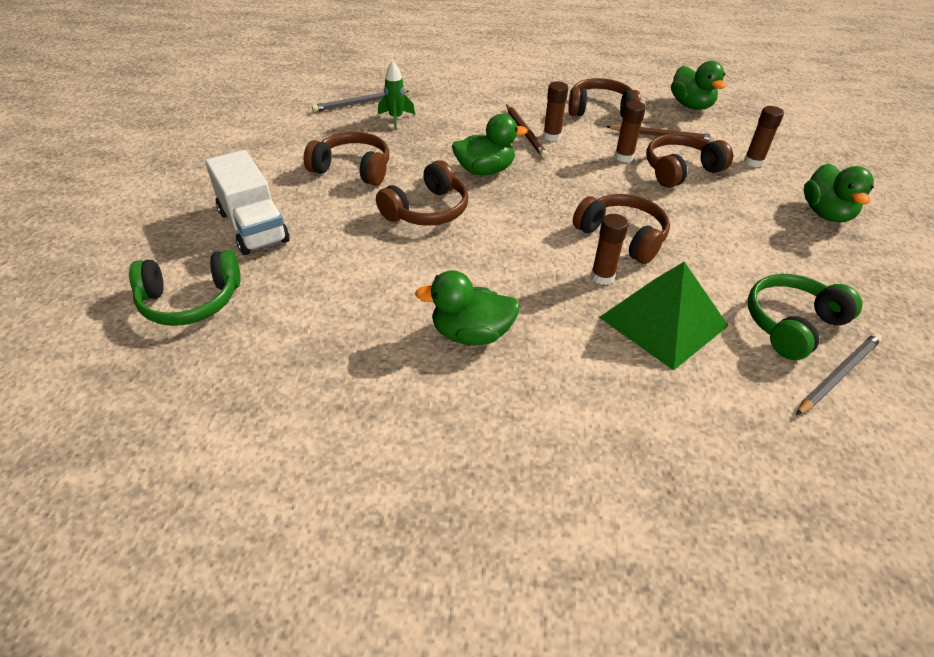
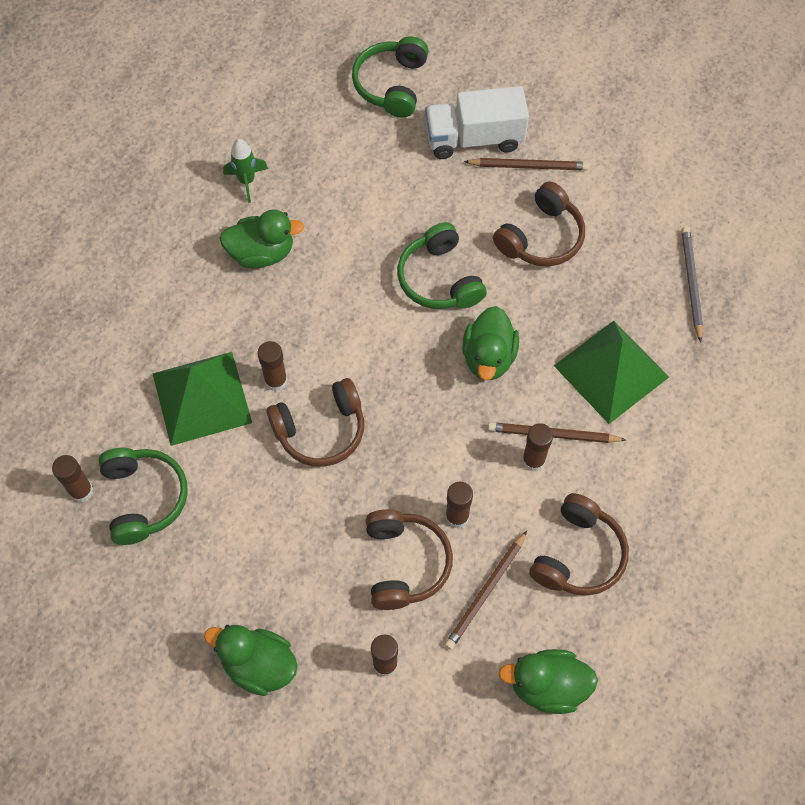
camera: 115 degrees right, 20 degrees up
brown headphones [376,160,469,226] -> green headphones [397,222,487,309]
green rocket [378,60,415,130] -> green rocket moved to [223,139,268,203]
green duck [415,270,520,345] -> green duck turned 60 degrees clockwise [219,209,304,268]
grey pencil [796,333,882,415] -> brown glue stick [52,455,93,502]
none -> brown pencil [464,158,589,170]
none -> green pyramid [554,321,669,424]

